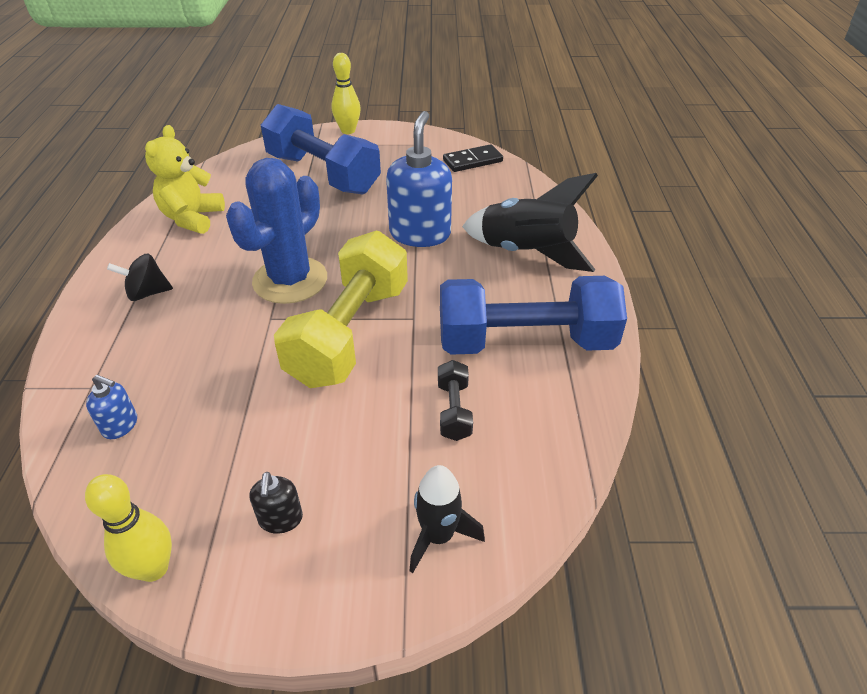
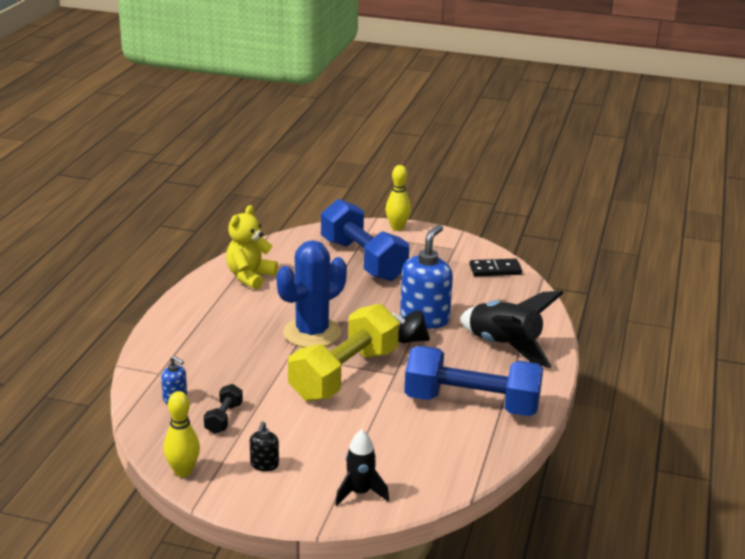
camera: 15 degrees right, 15 degrees down
black spinning top [107,254,173,301] -> black spinning top moved to [392,310,430,343]
black dumbbell [438,360,473,441] -> black dumbbell moved to [204,384,243,434]

